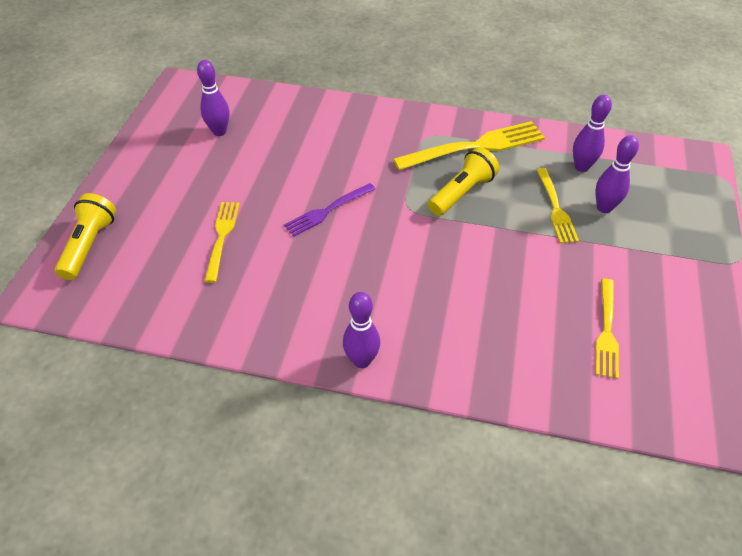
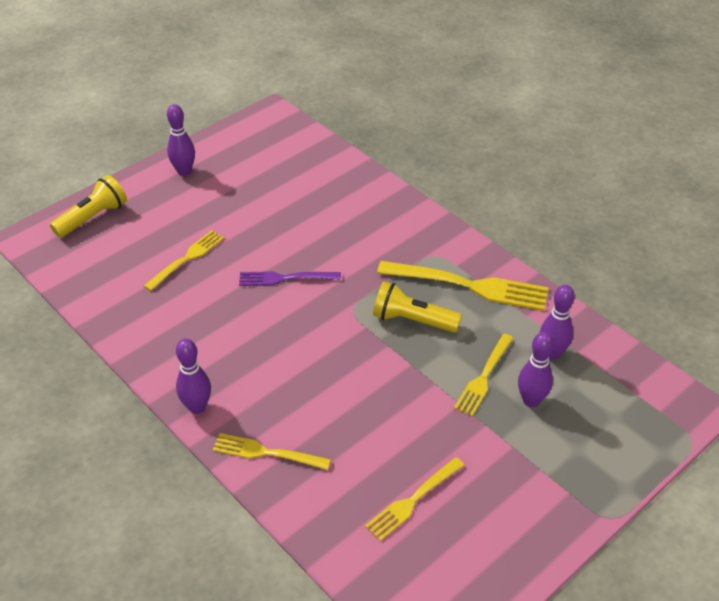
camera: 35 degrees right, 5 degrees down
purple bowling pin [197,60,229,136] -> purple bowling pin moved to [167,104,195,176]
yellow flashlight [428,147,499,216] -> yellow flashlight turned 150 degrees counterclockwise [373,281,462,333]
none -> yellow fork [213,433,331,470]

